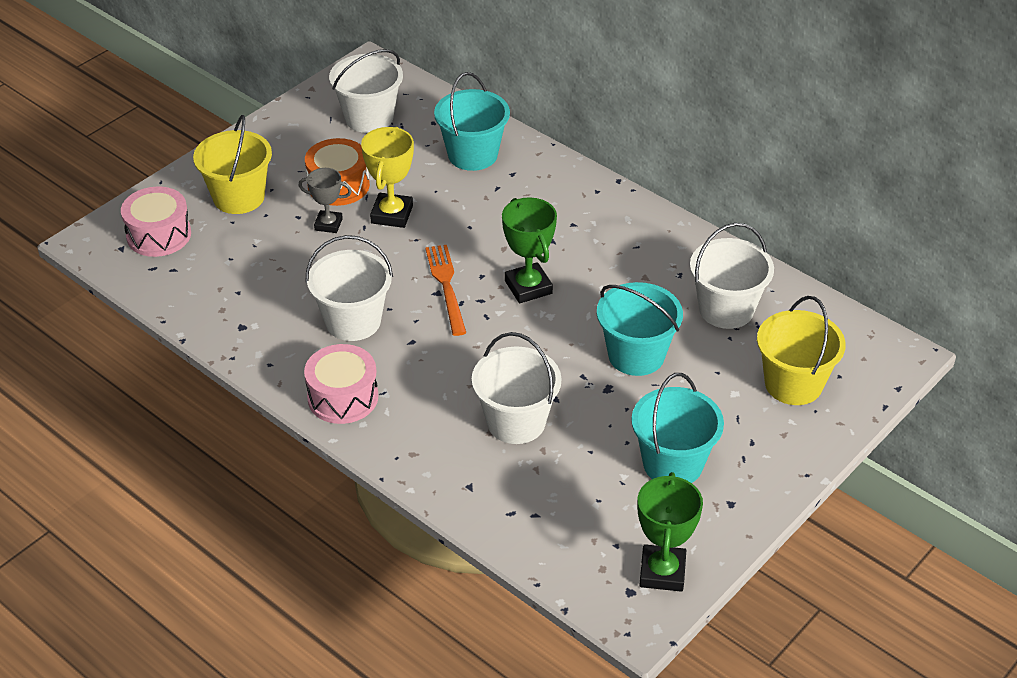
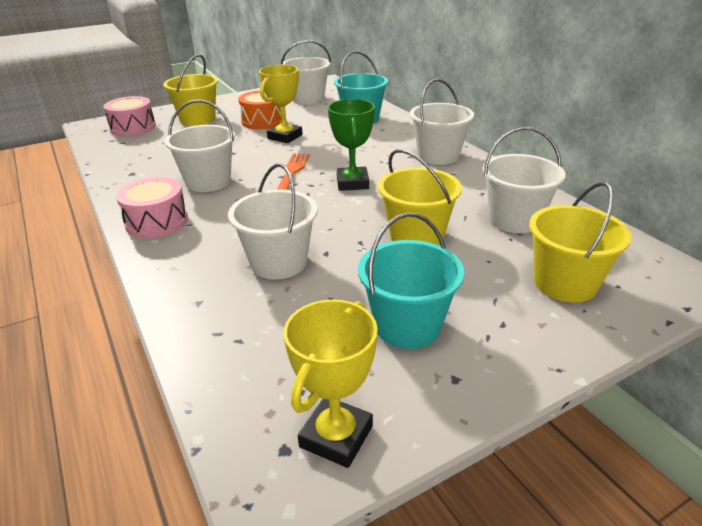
camera: 20 degrees right, 10 degrees down
grey trophy [298,168,352,233] -> none
turquoise bucket [597,282,683,376] -> yellow bucket [378,149,462,245]
green trophy [637,472,703,592] -> yellow trophy [284,299,378,468]
none -> white bucket [410,79,474,165]

